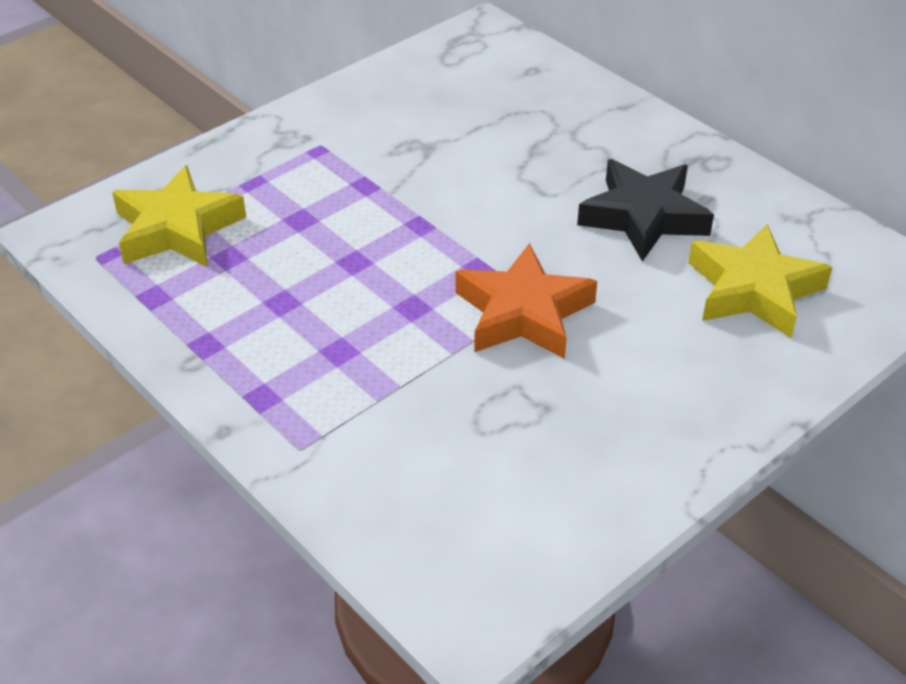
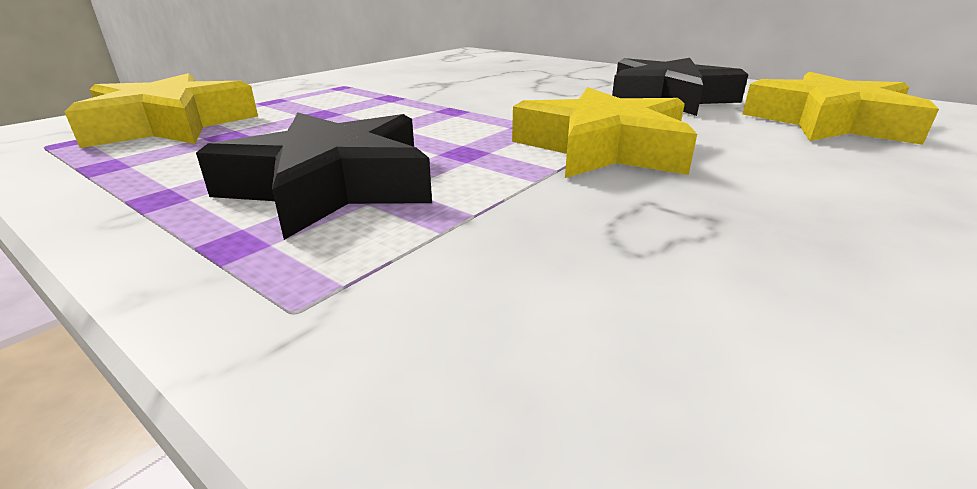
camera: 10 degrees left, 15 degrees down
orange star [455,243,597,359] -> yellow star [512,87,697,178]
none -> black star [196,112,432,240]

